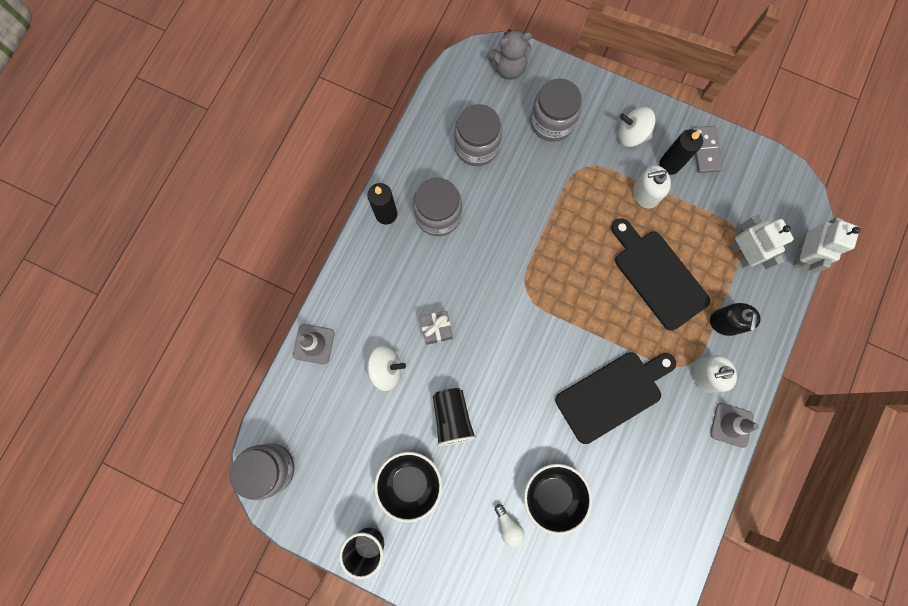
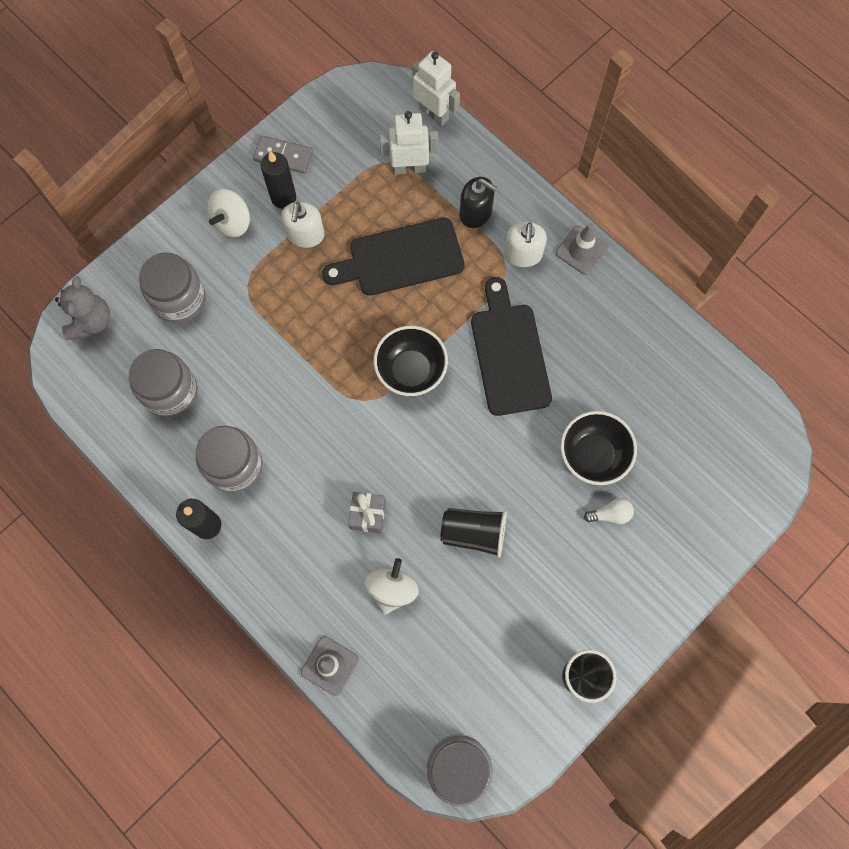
camera: 70 degrees left, 5 degrees down
black bowl [374,452,442,522] -> black bowl moved to [373,326,448,396]

